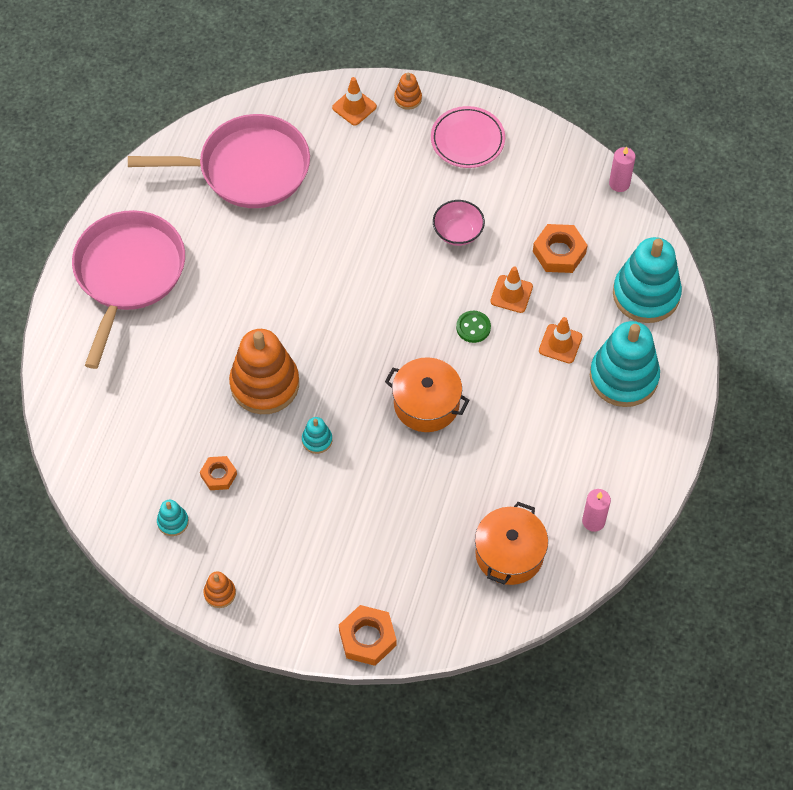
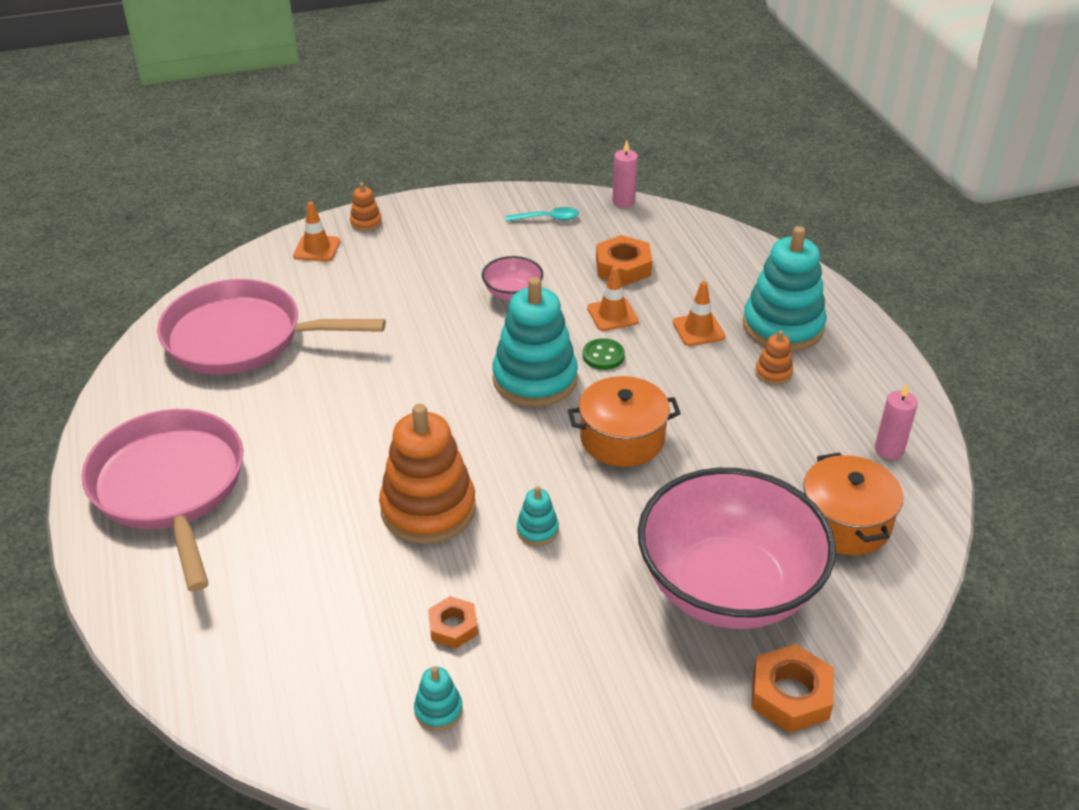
camera: 35 degrees left, 20 degrees down
pink pan [128,114,310,208] -> pink pan turned 135 degrees counterclockwise [157,279,386,375]
orange stacking toy [204,572,236,608] -> orange stacking toy moved to [755,330,793,385]
pink plate [431,106,505,168] -> none
turquoise stacking toy [613,237,682,323] -> turquoise stacking toy moved to [492,277,578,407]
none -> turquoise spoon [506,207,579,222]
none -> pink bowl [638,468,836,629]

